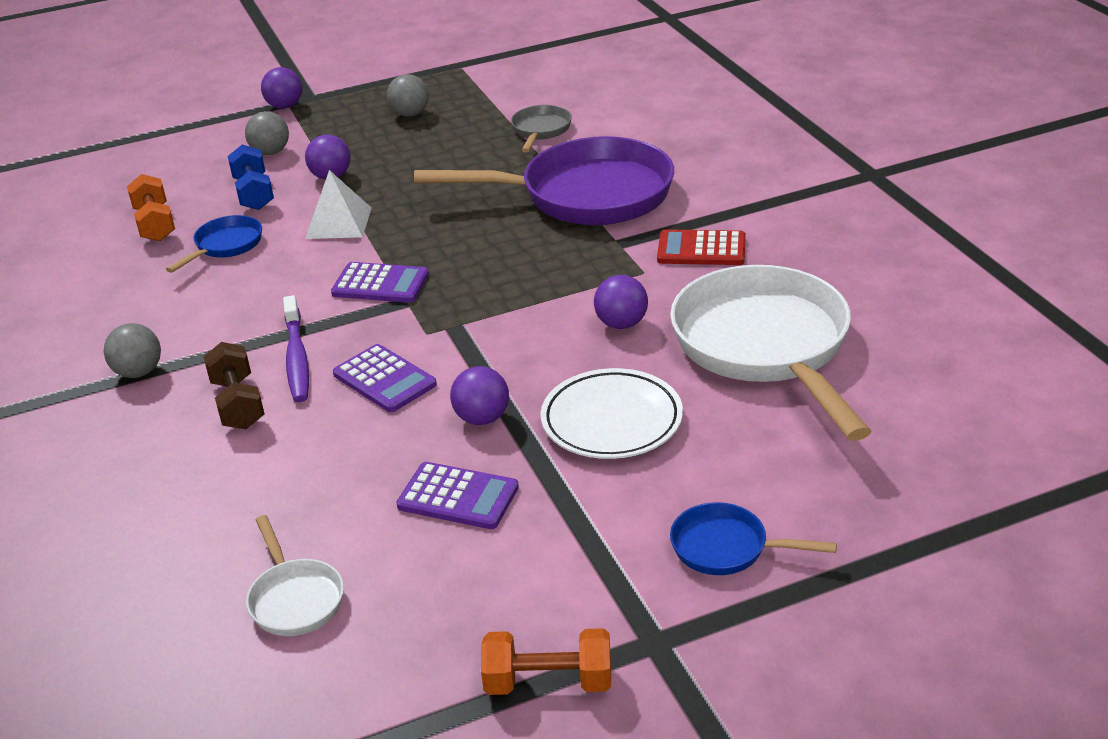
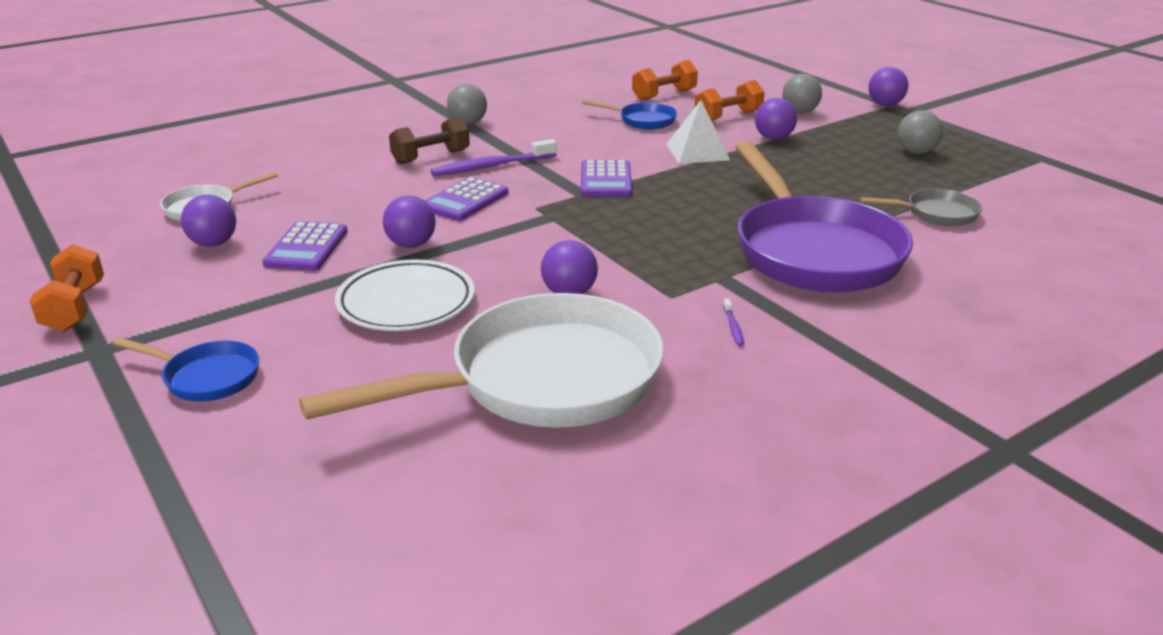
camera: 75 degrees right, 5 degrees down
blue dumbbell [228,144,274,210] -> orange dumbbell [694,80,765,121]
red calculator [657,229,746,265] -> purple toothbrush [723,299,744,346]
blue pan [670,502,837,575] -> blue pan turned 105 degrees clockwise [113,337,259,402]
none -> purple ball [181,195,236,247]

